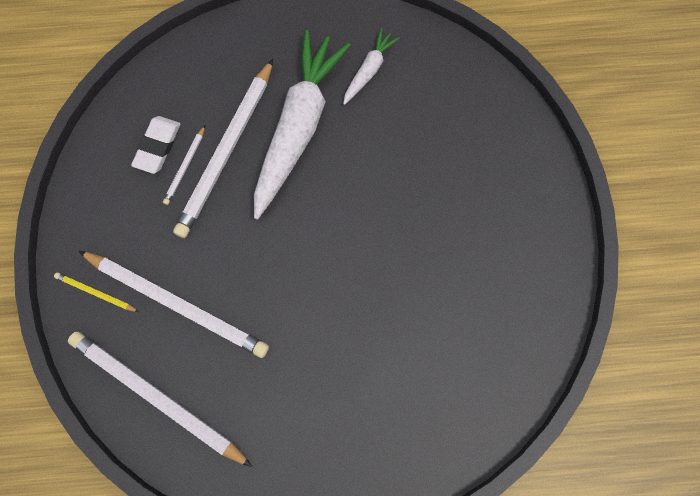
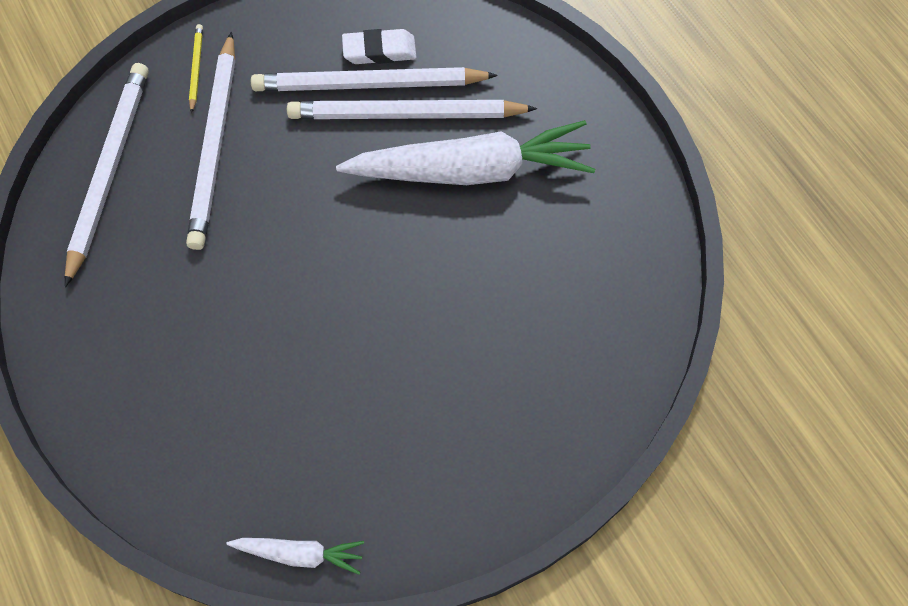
camera: 65 degrees right, 10 degrees down
white pencil [163,126,205,205] -> white pencil [251,67,498,92], size x2.29
white carrot [343,28,400,105] -> white carrot moved to [227,538,364,575]

